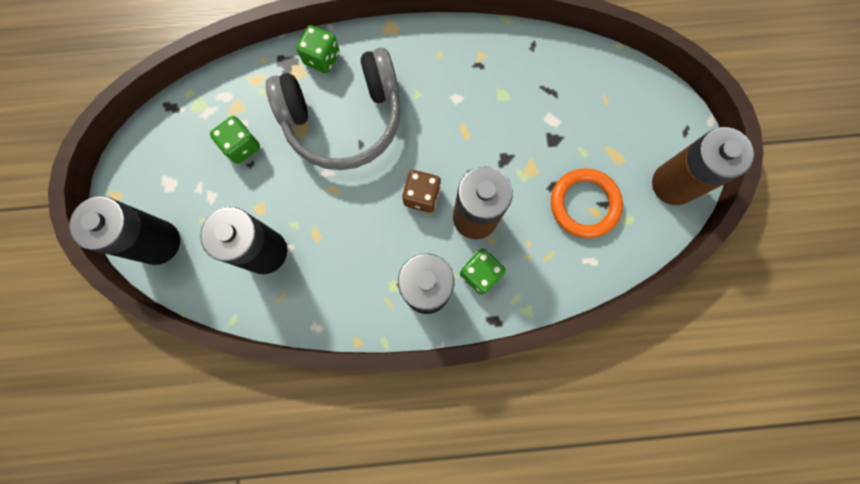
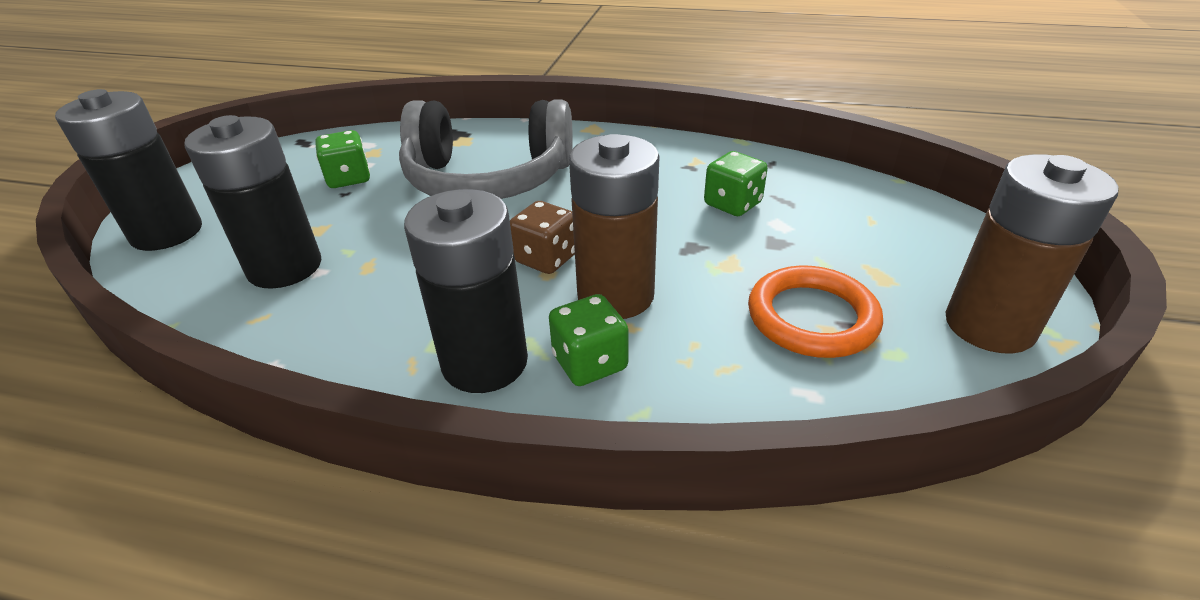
camera: 20 degrees right, 40 degrees down
green dice [296,25,340,73] -> green dice moved to [704,151,768,216]

